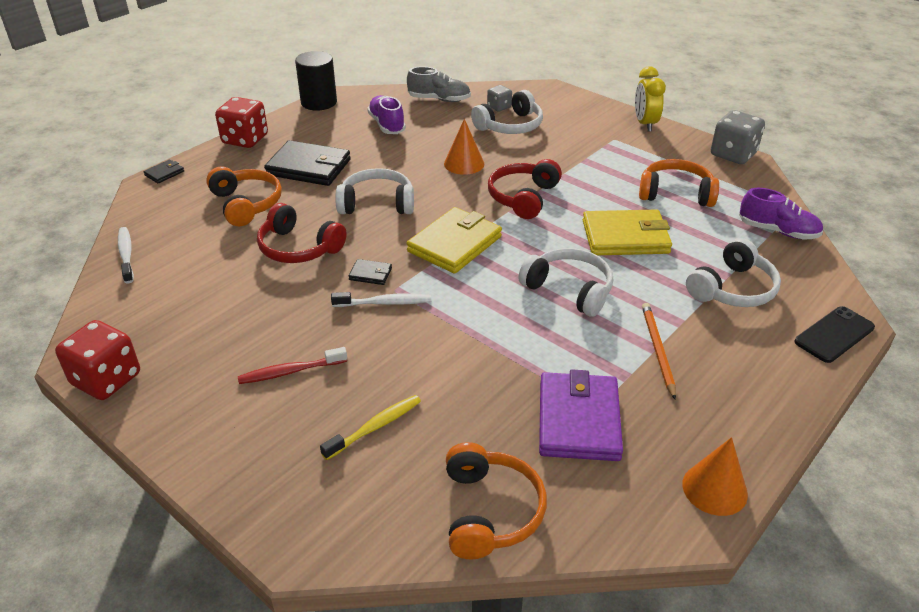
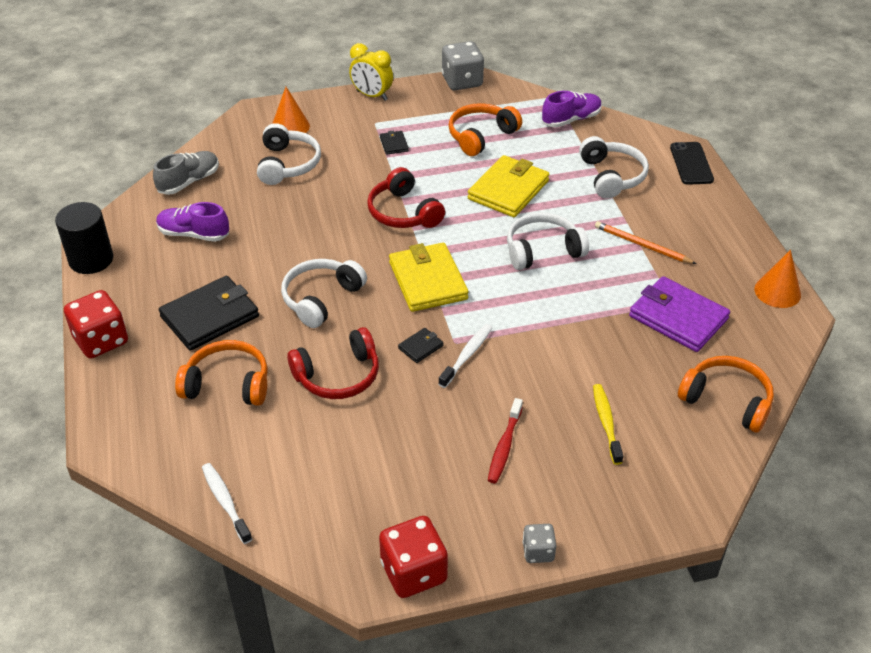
camera: 55 degrees left, 5 degrees up
white toothbrush [118,227,134,283] -> white toothbrush turned 45 degrees clockwise [202,463,252,544]
black wallet [143,159,184,184] -> black wallet moved to [380,131,409,155]
orange cone [444,119,484,175] -> orange cone moved to [272,87,310,133]
grey dice [487,85,512,112] -> grey dice moved to [522,524,557,563]

